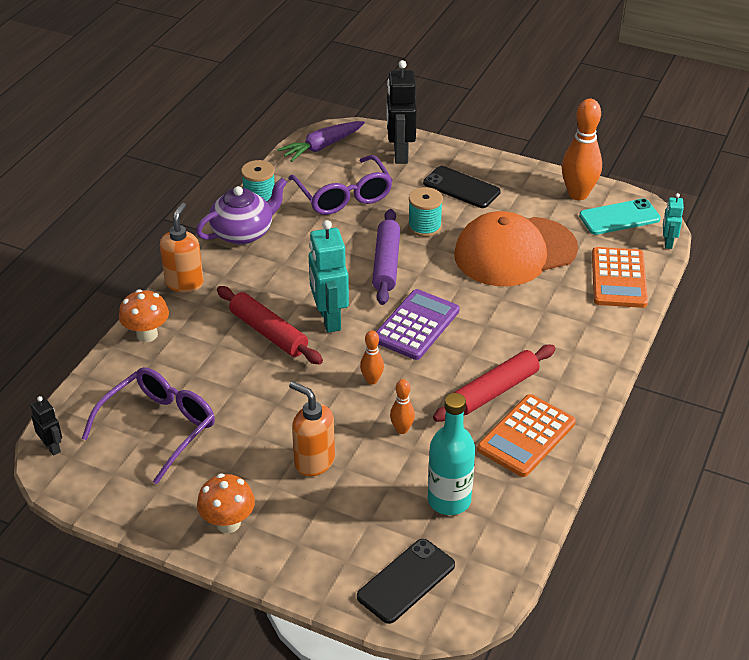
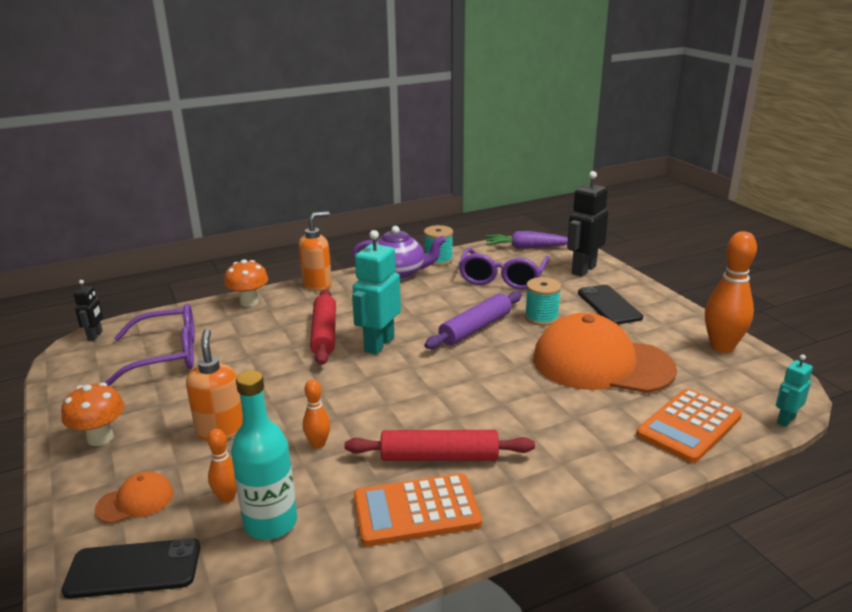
camera: 40 degrees right, 15 degrees down
orange bowling pin [360,330,384,385] -> orange bowling pin moved to [207,429,237,503]
purple calculator [376,289,459,360] -> none
turquoise phone [579,198,661,235] -> none
none -> orange cap [95,471,174,524]

